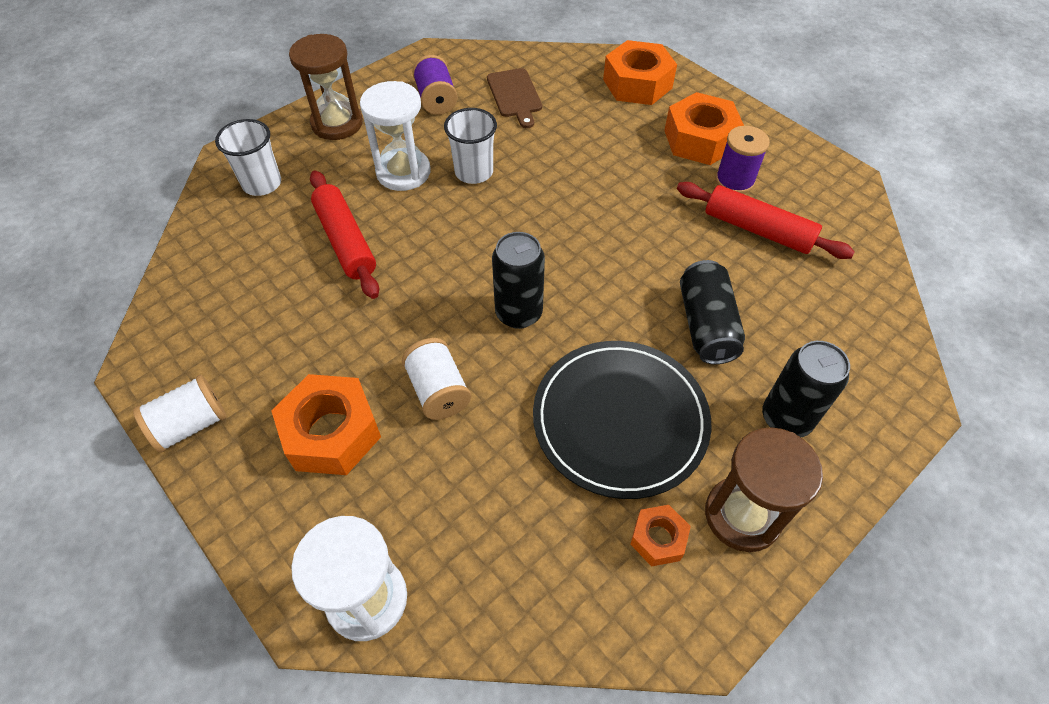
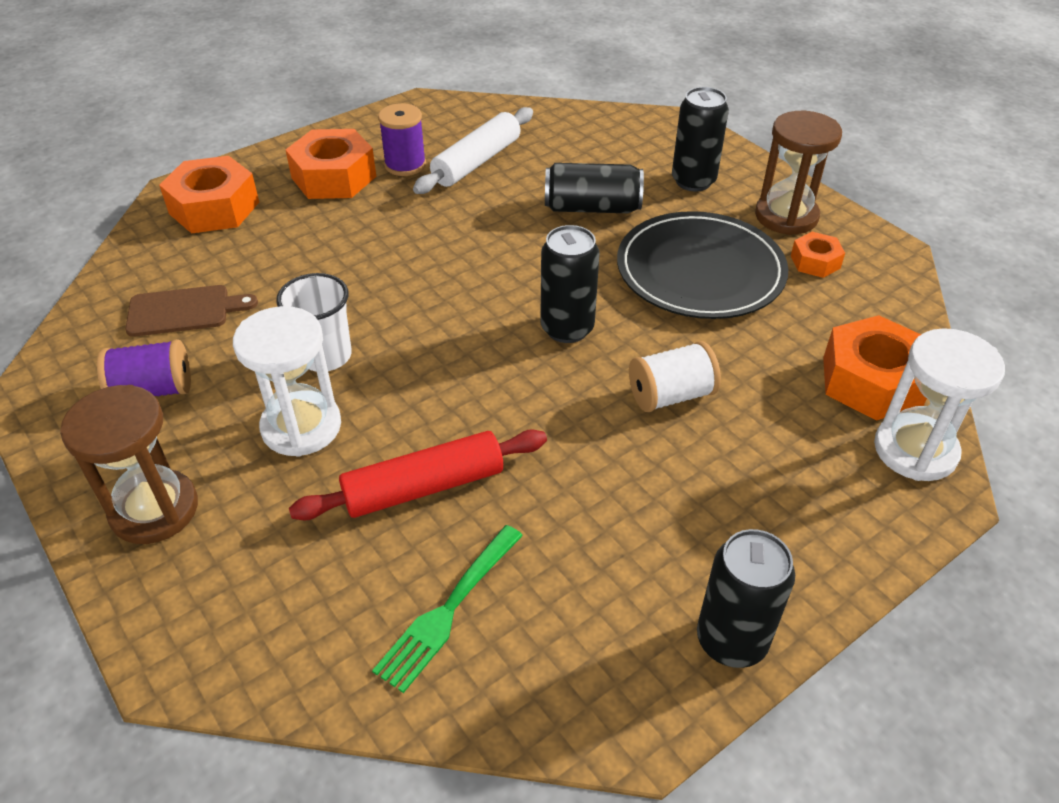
camera: 85 degrees left, 10 degrees down
white spool [133,375,227,453] -> black can [697,529,795,668]
white cup [215,119,281,196] -> none
orange nut [271,374,381,475] -> orange nut moved to [823,315,927,421]
red rolling pin [677,182,855,259] -> white rolling pin [413,107,533,194]
none -> green fork [372,525,523,693]

